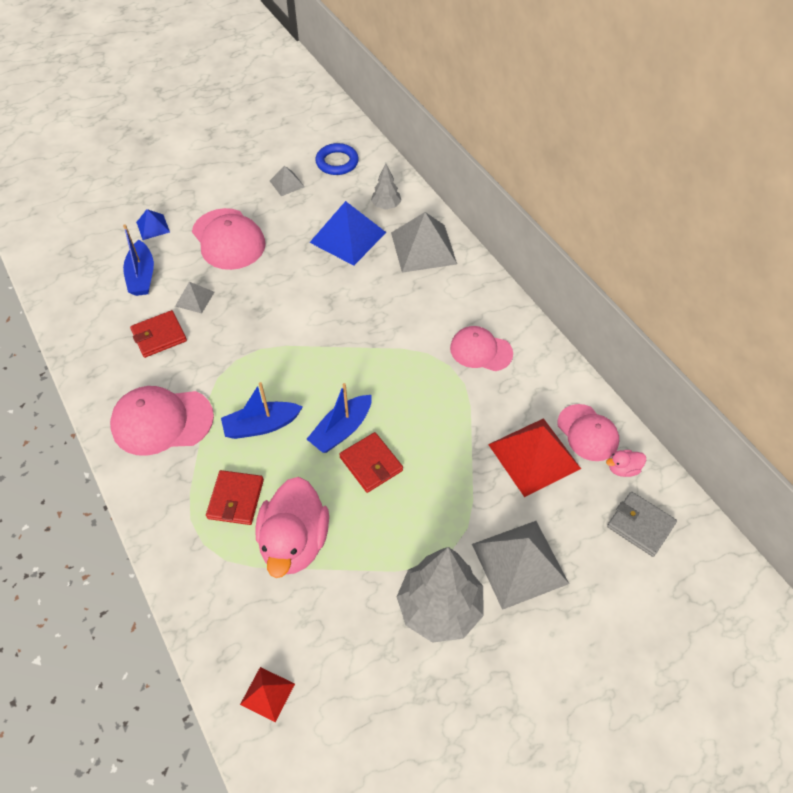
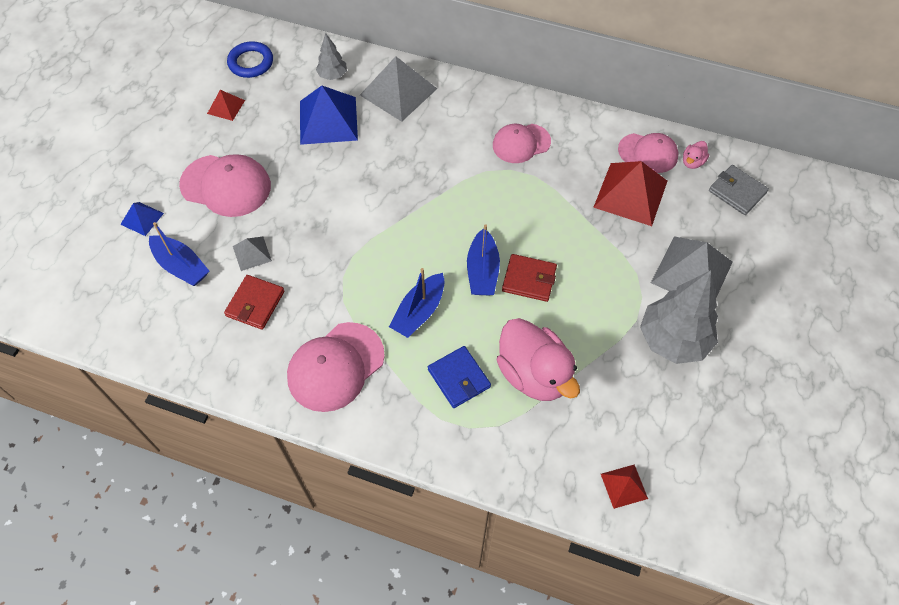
camera: 40 degrees left, 5 degrees up
red wallet [206,470,264,525] -> blue wallet [428,346,491,408]
grey pyramid [270,166,305,196] -> red pyramid [207,90,245,121]
grey wallet [607,492,677,557] -> grey wallet turned 45 degrees clockwise [709,165,769,215]

